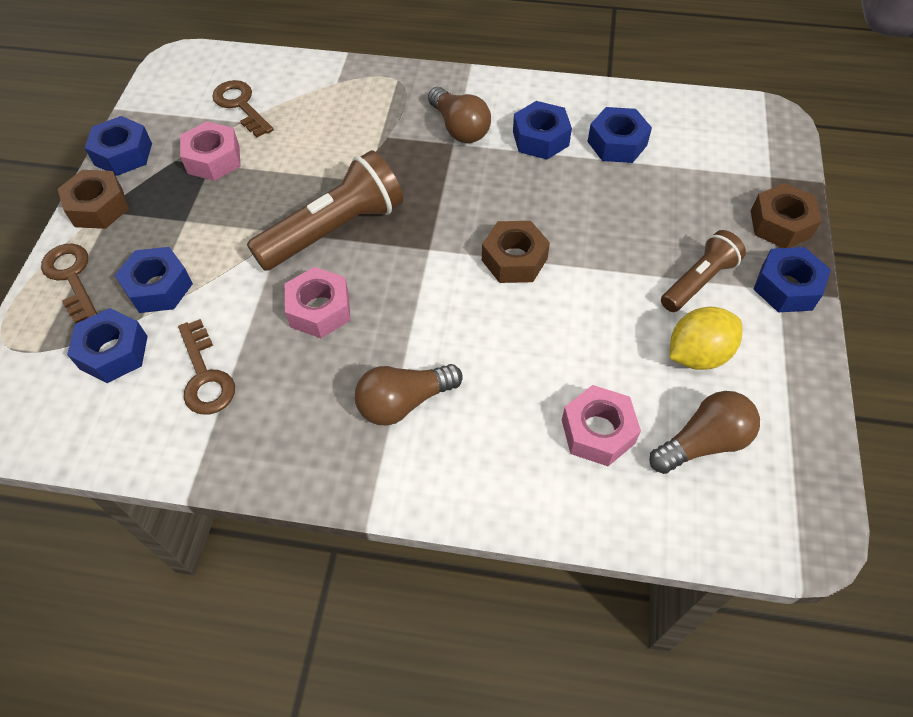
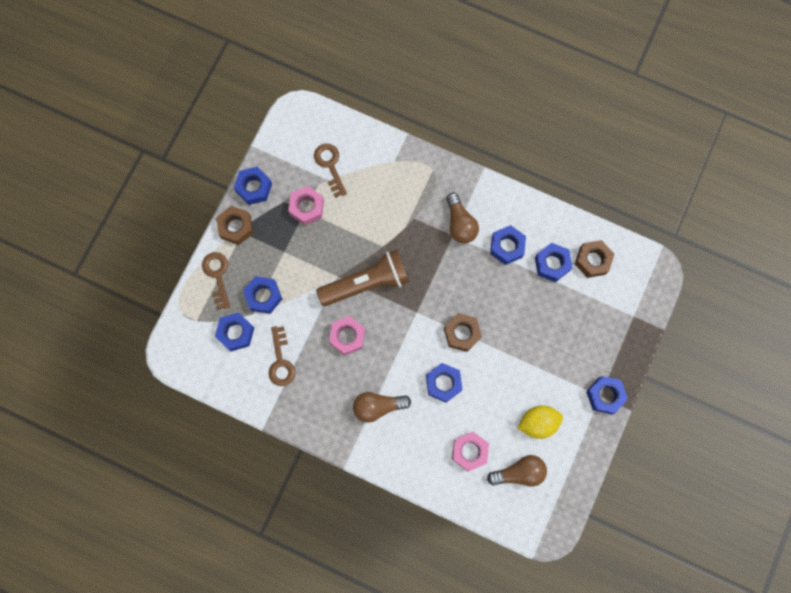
camera: 15 degrees right, 20 degrees up
brown flashlight [661,230,746,312] -> none
brown nut [751,183,822,248] -> brown nut moved to [575,240,615,278]
none -> blue nut [426,363,463,403]

